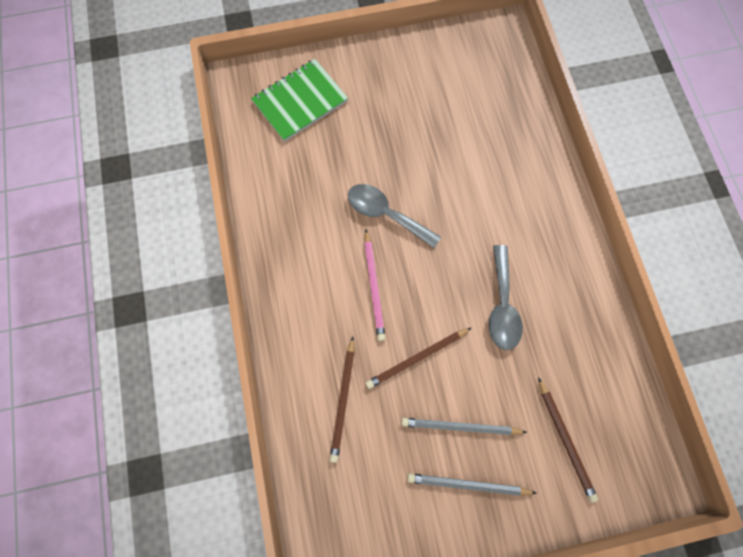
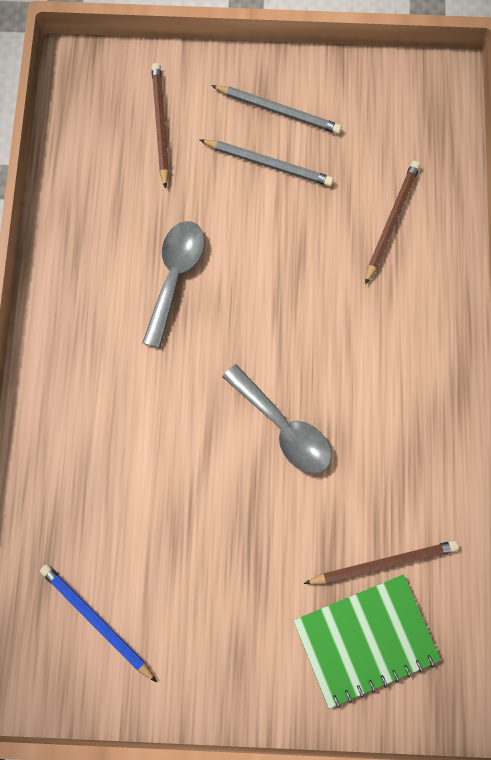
camera: 165 degrees left, 0 degrees up
pink pencil [364,230,386,341] -> none
brown pencil [366,327,472,389] -> brown pencil moved to [304,540,459,584]
none -> blue pencil [40,564,157,682]

